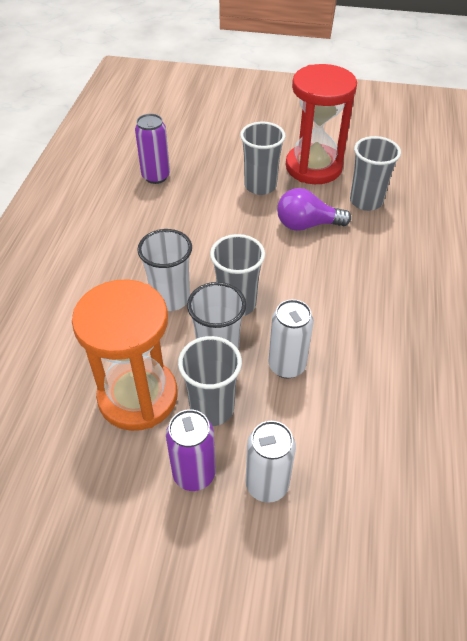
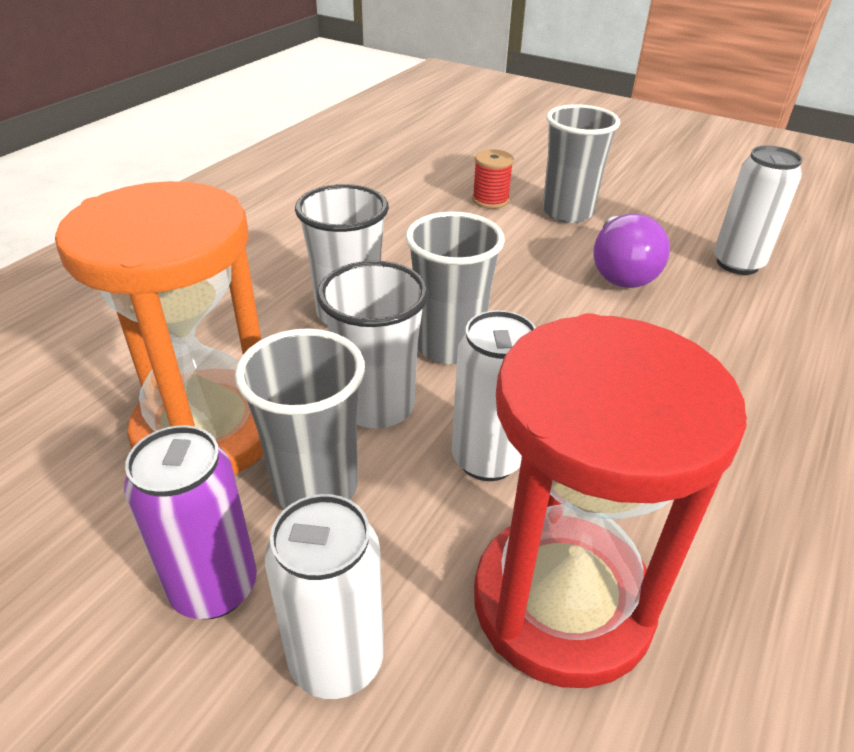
camera: 20 degrees right, 10 degrees down
purple can [135,114,170,184] -> none
purple light bulb [277,188,351,231] -> purple light bulb turned 105 degrees counterclockwise [593,214,670,288]
red hourglass [286,64,357,184] -> red hourglass moved to [474,313,747,688]
grey cup [350,136,401,211] -> white can [714,145,803,275]
none -> red spool [472,149,514,209]

